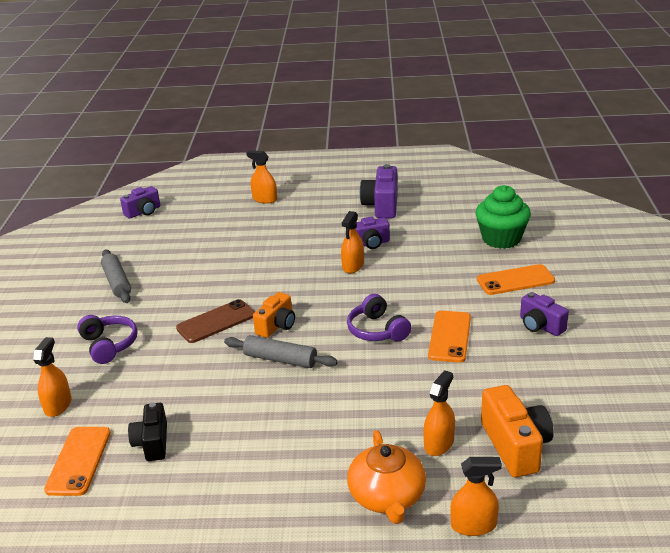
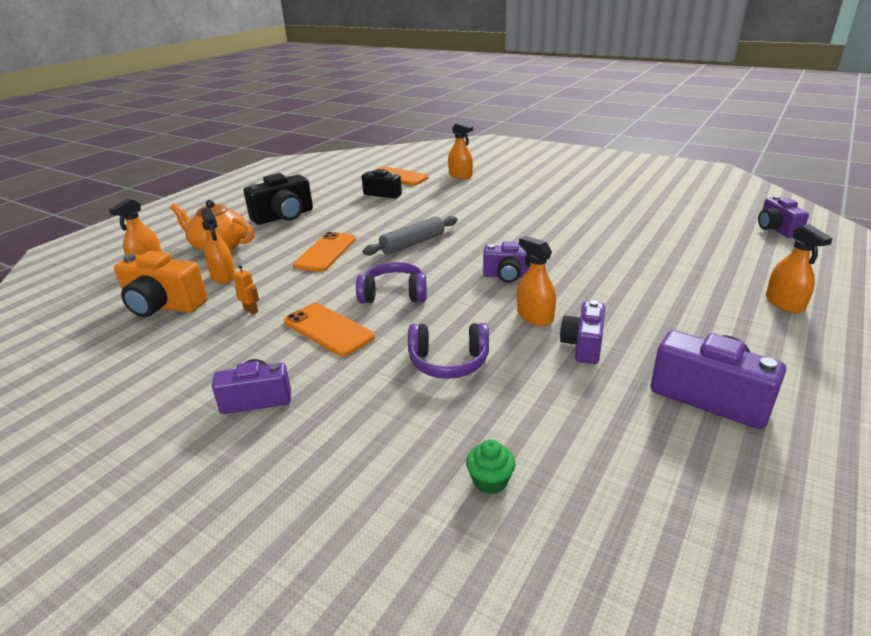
camera: 120 degrees right, 0 degrees up
purple headphones [77,315,138,364] -> purple headphones moved to [408,323,489,379]
grey rolling pin [101,250,131,303] -> none
brown phone [176,299,255,343] -> none
orange spray bottle [246,150,277,204] -> orange spray bottle turned 105 degrees clockwise [766,224,833,313]
orange camera [253,292,295,338] -> none
green cupcake [475,185,531,249] -> green cupcake [466,439,516,494], size x0.44
orange phone [477,264,555,295] -> orange phone moved to [293,232,356,272]
none -> orange robot [233,265,259,314]
none -> black camera [243,173,313,225]
none -> purple camera [483,241,531,283]

